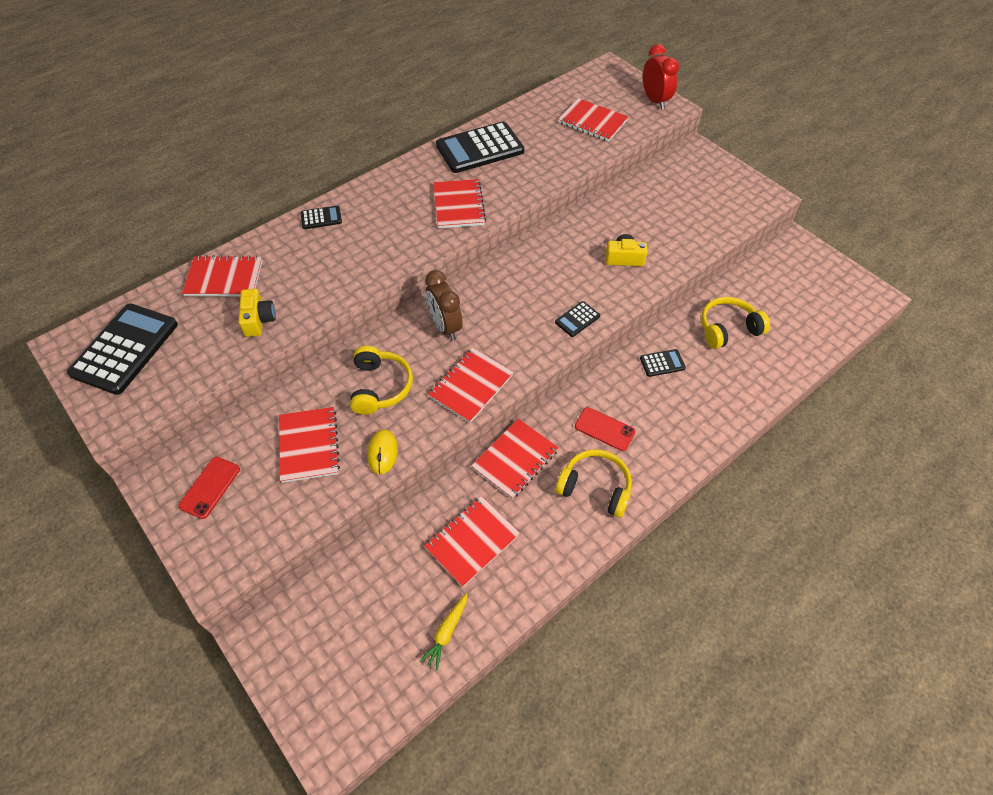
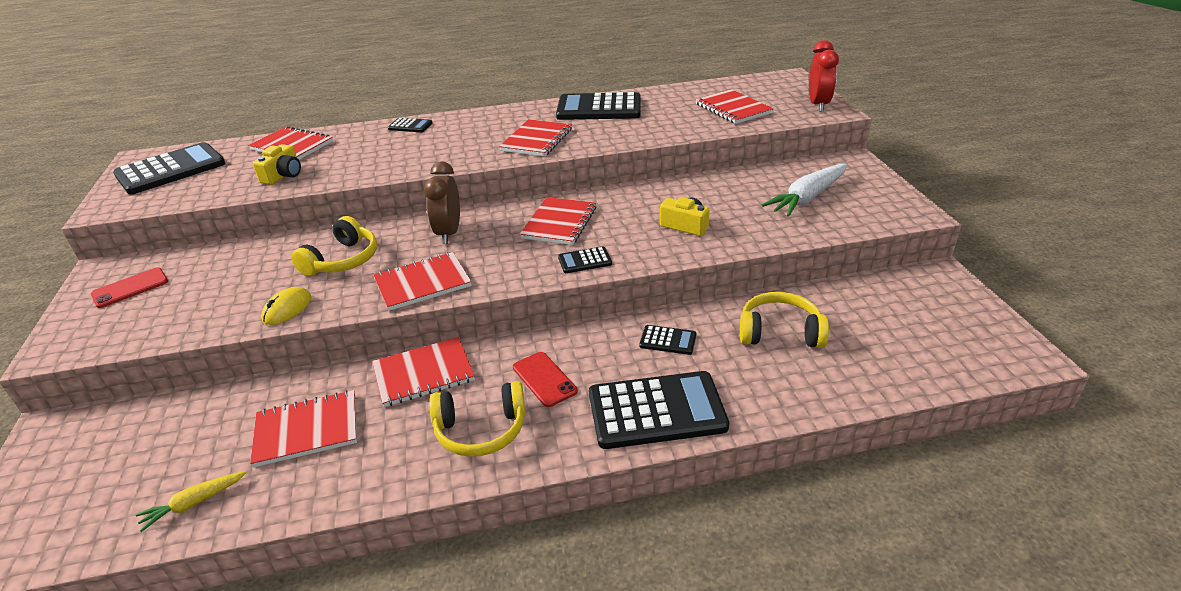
camera: 30 degrees right, 20 degrees down
red notebook [279,407,340,483] -> red notebook moved to [520,197,596,245]
yellow headphones [555,449,632,518] -> yellow headphones turned 120 degrees clockwise [429,381,526,457]
none -> black calculator [589,371,729,449]
none -> white carrot [762,164,847,217]

